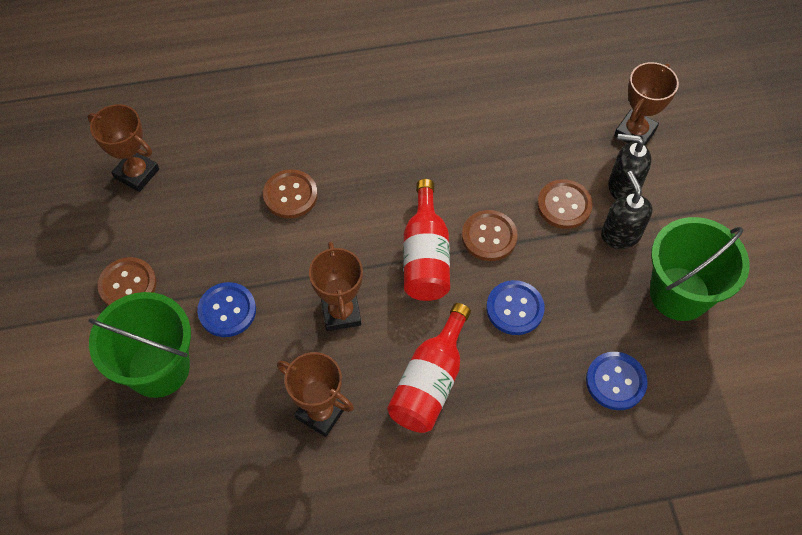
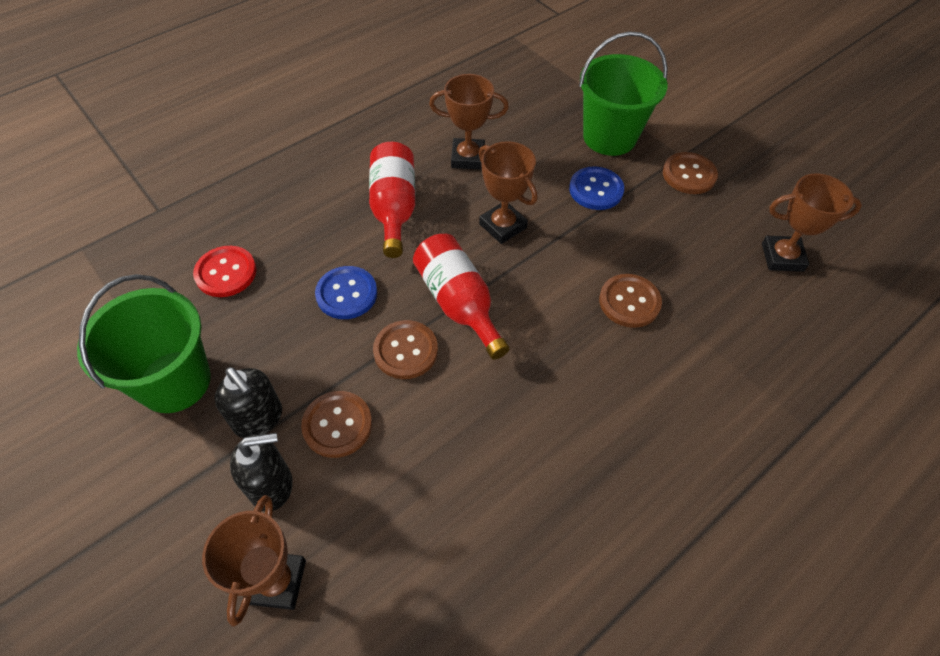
camera: 150 degrees right, 5 degrees down
blue button [586,352,648,410] -> red button [193,246,257,297]

